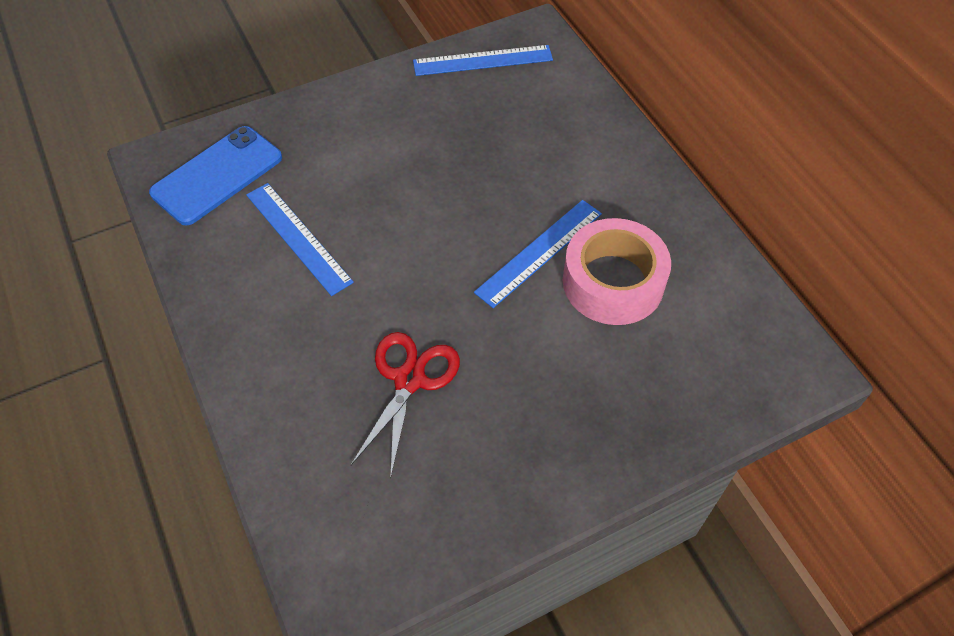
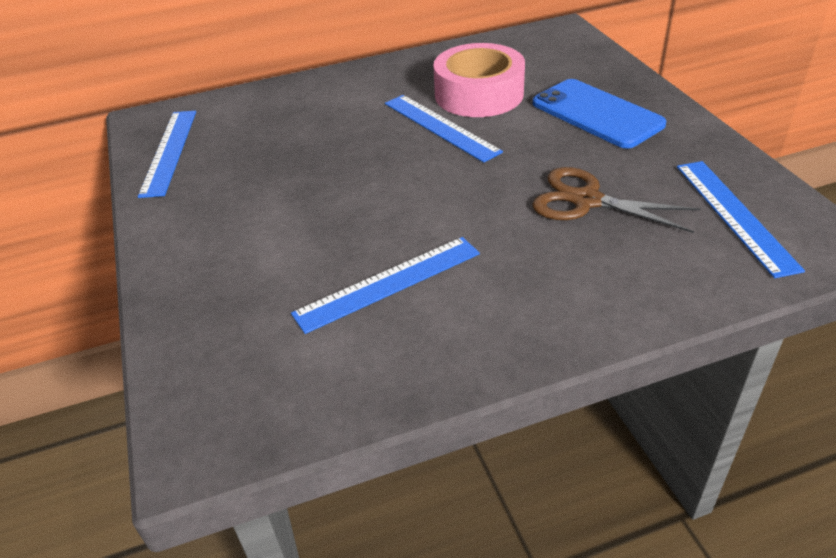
camera: 80 degrees left, 15 degrees down
blue phone [149,126,282,226] -> blue phone moved to [533,79,666,149]
red scissors [351,332,460,479] -> brown scissors [532,167,700,233]
none -> blue ruler [677,161,805,278]

